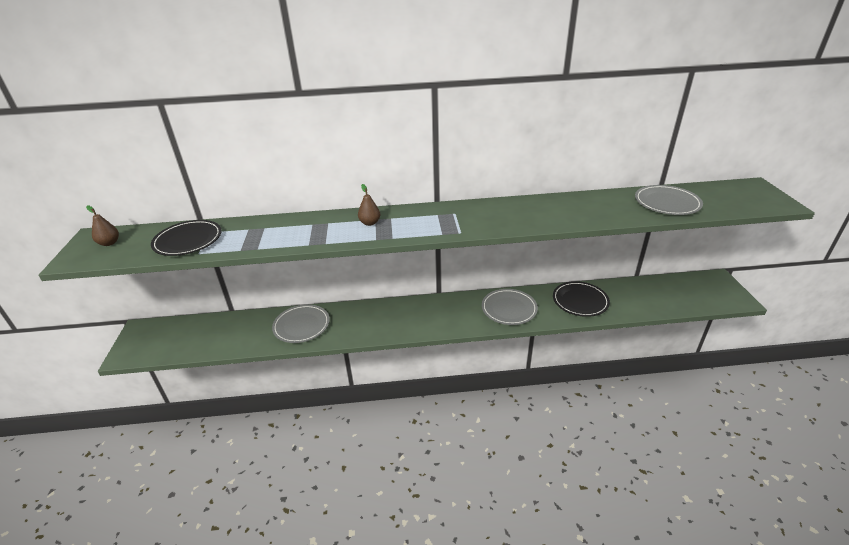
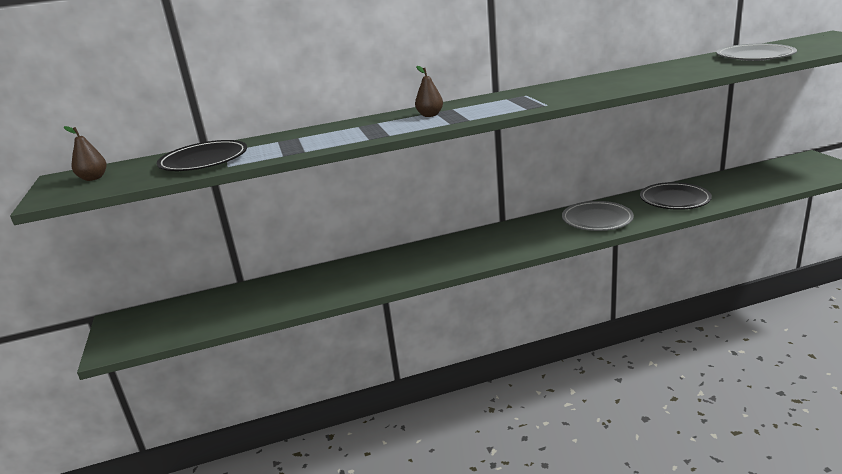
camera: 10 degrees left, 10 degrees down
grey plate [272,304,330,343] -> none

